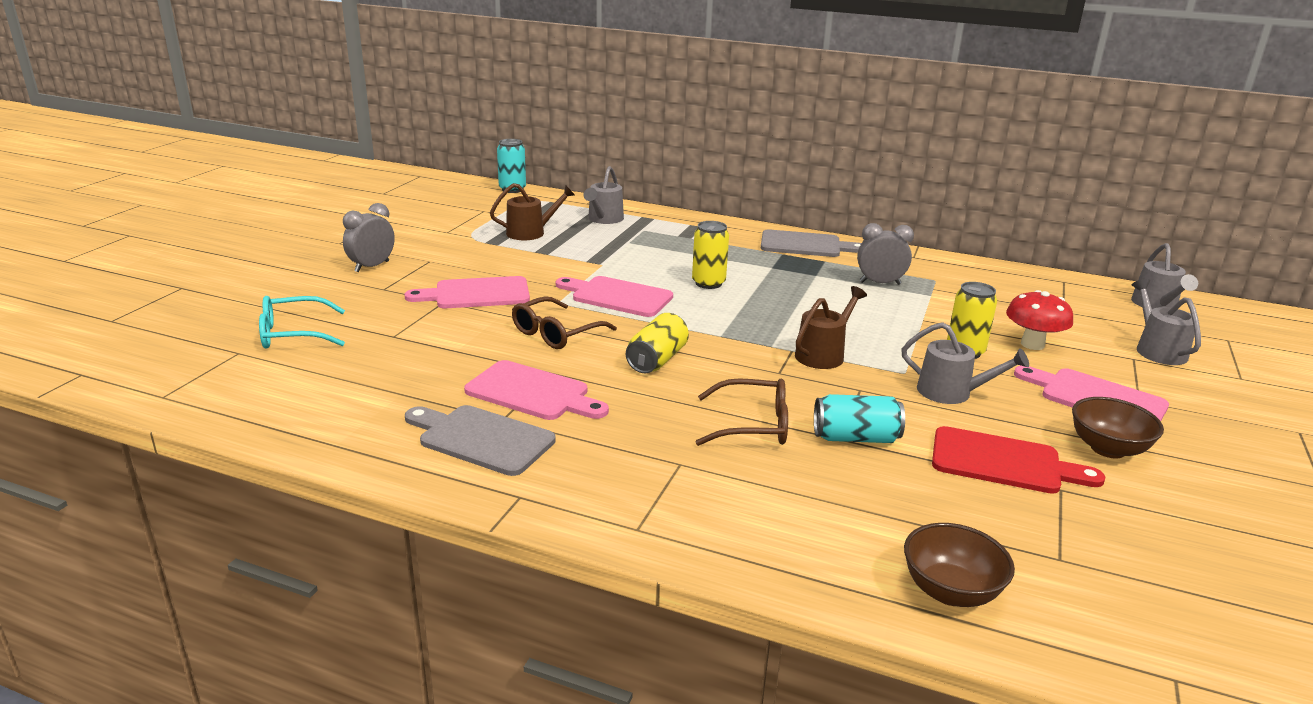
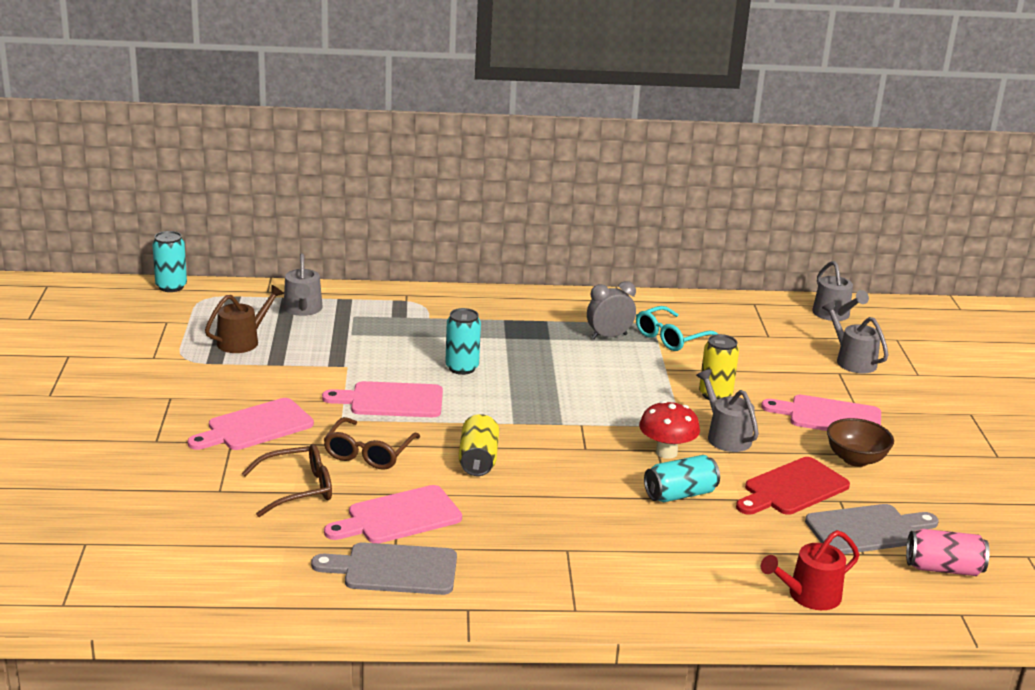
camera: 25 degrees left, 0 degrees up
turquoise glasses [259,296,345,349] -> turquoise glasses moved to [636,306,718,351]
grey clock [343,203,395,273] -> none
pink cutting board [464,360,609,420] -> pink cutting board turned 150 degrees clockwise [324,485,462,543]
yellow can [692,221,729,289] -> turquoise can [445,308,481,375]
brown glasses [696,379,788,446] -> brown glasses moved to [242,444,332,517]
grey cutting board [761,230,861,257] -> grey cutting board moved to [805,504,939,554]
brown watering can [795,286,867,369] -> none
grey watering can [901,322,1029,404] -> grey watering can turned 120 degrees counterclockwise [696,369,759,452]
brown bowl [904,523,1015,607] -> red watering can [761,530,859,610]
red cutting board [932,426,1106,494] -> red cutting board turned 150 degrees clockwise [736,457,850,515]
red mushroom [1006,290,1073,350] -> red mushroom moved to [639,401,700,459]
none -> pink can [906,529,990,576]

